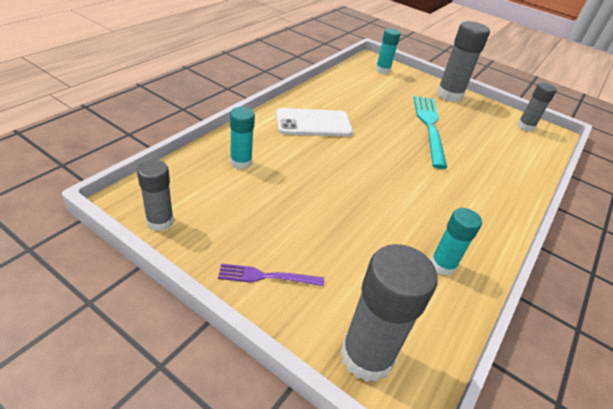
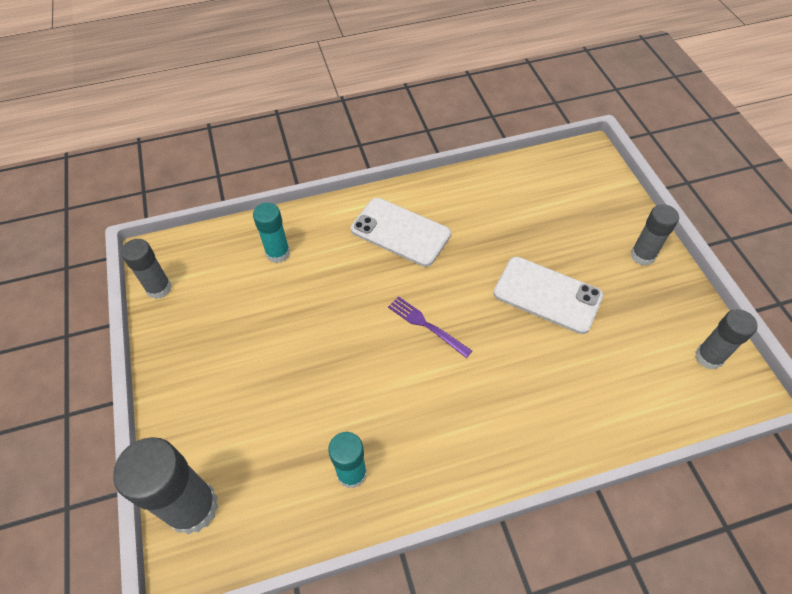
camera: 45 degrees right, 15 degrees up
purple fork [218,264,324,286] -> purple fork moved to [388,296,472,358]
turquoise glue stick [376,28,401,74] -> none
turquoise fork [414,96,447,169] -> white phone [493,257,603,334]
grey glue stick [436,21,490,102] -> grey glue stick [631,204,679,266], size x0.60

